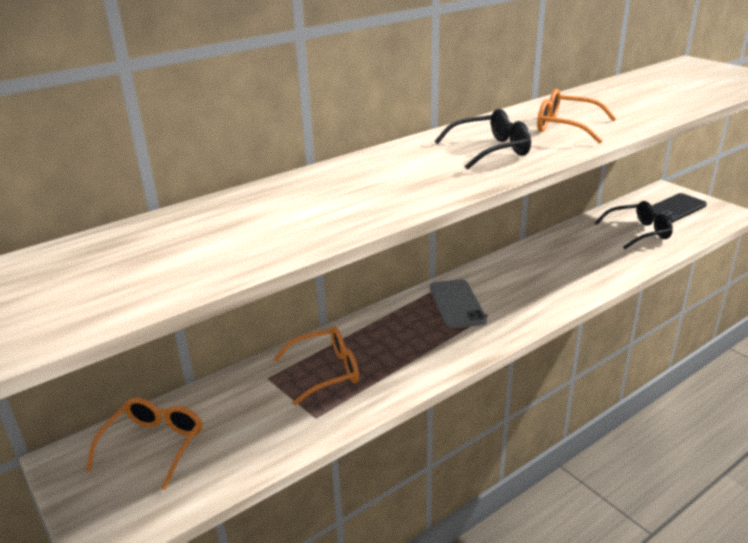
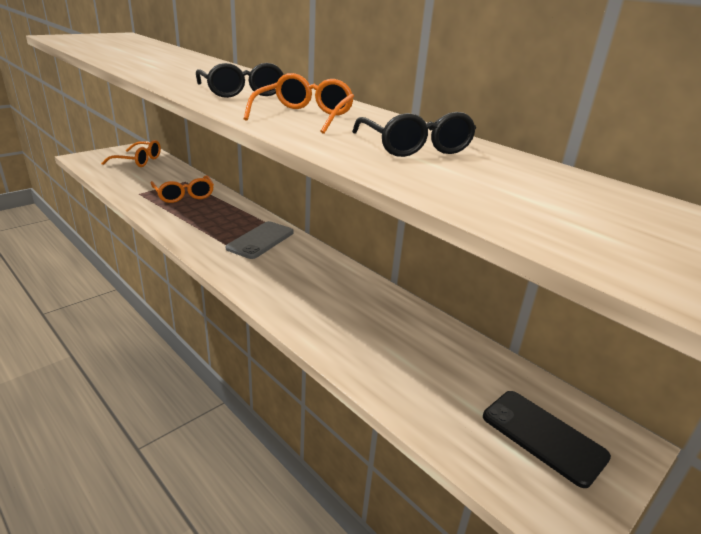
camera: 80 degrees right, 0 degrees up
grey phone [430,279,487,329] -> grey phone turned 45 degrees counterclockwise [225,221,294,259]
black glasses [595,201,673,249] -> black glasses moved to [352,112,476,157]

